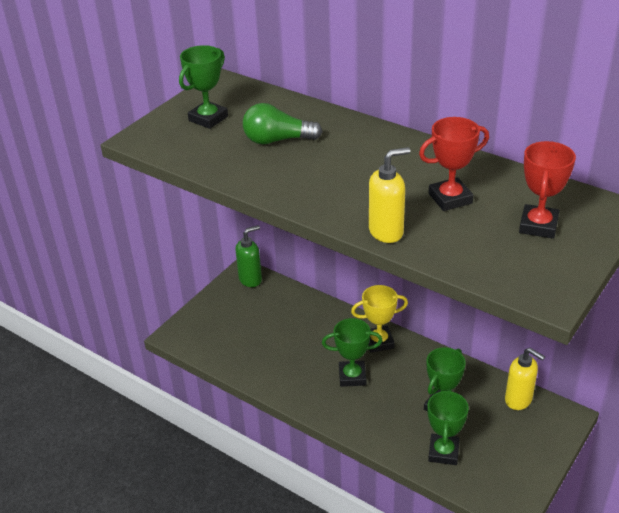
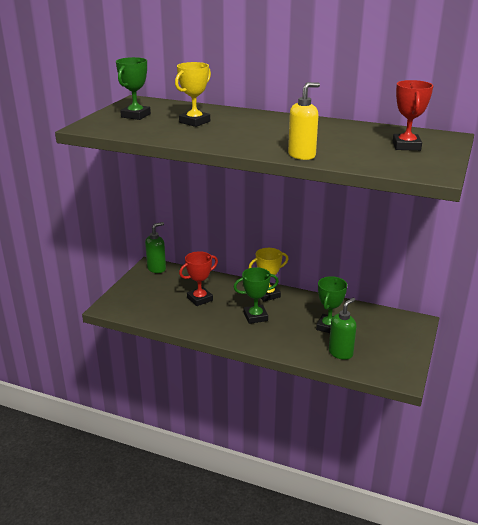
camera: 15 degrees left, 10 degrees down
green light bulb [243,103,322,144] -> yellow trophy [175,62,211,127]
red trophy [419,117,489,211] -> red trophy moved to [179,251,218,306]
green trophy [428,389,469,465] -> green soap dispenser [329,298,357,360]
yellow soap dispenser [505,348,545,410] -> none

